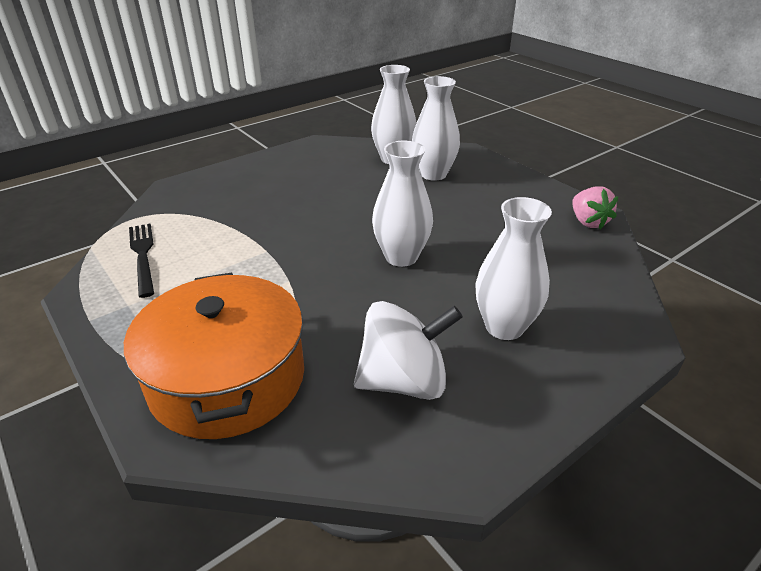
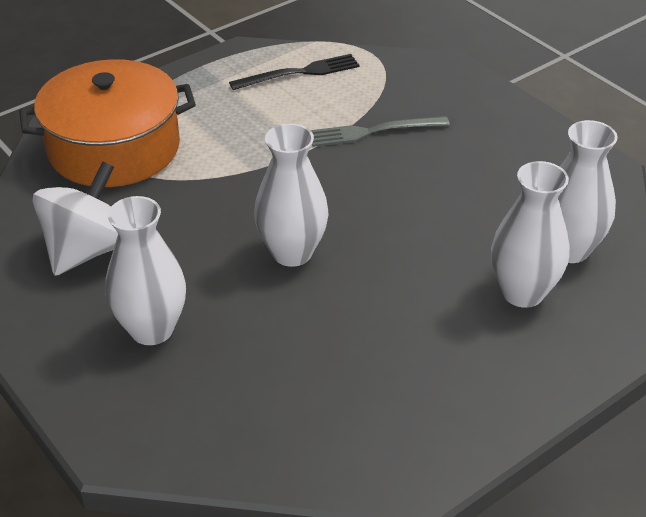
camera: 90 degrees right, 5 degrees up
white spinning top [354,301,463,400] -> white spinning top turned 135 degrees counterclockwise [33,161,118,276]
pink strawberry [572,186,618,229] -> none
none -> grey fork [311,116,450,147]

